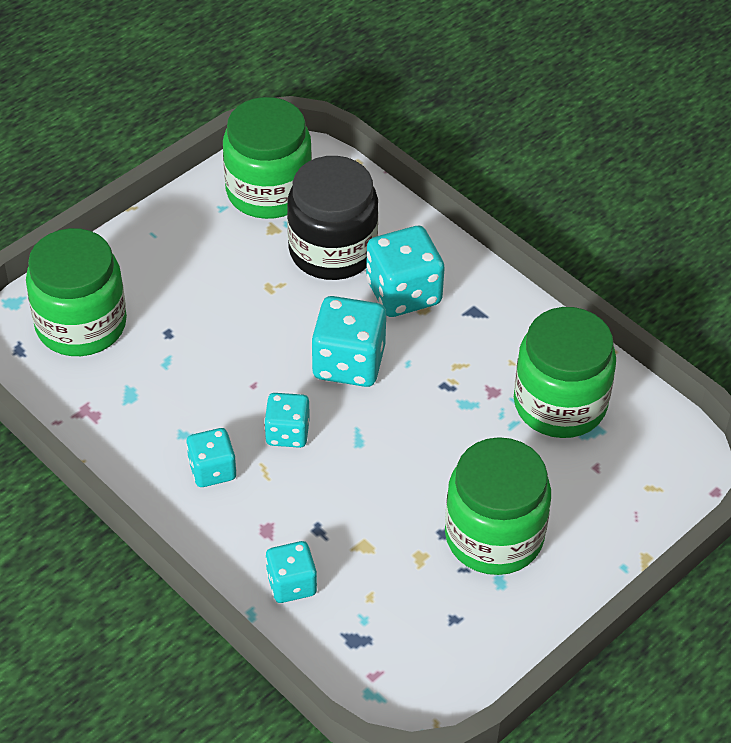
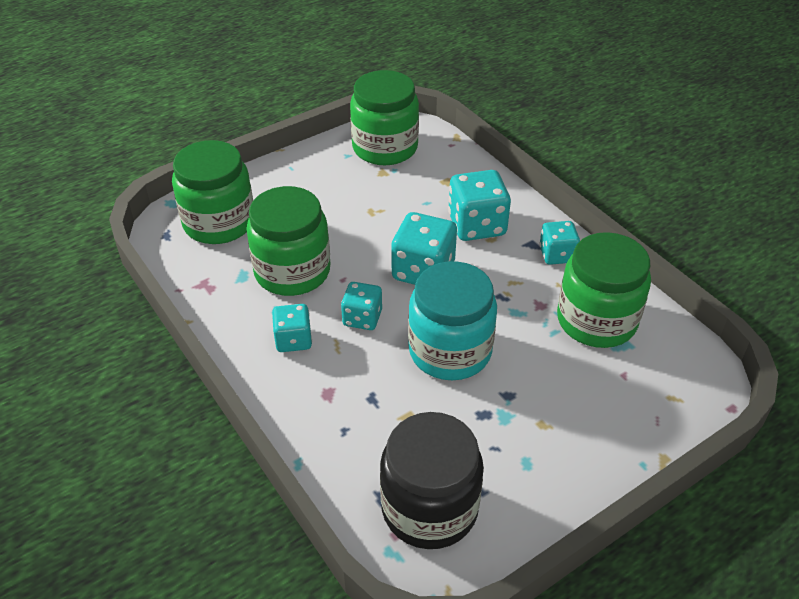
camera: 10 degrees right, 5 degrees down
turquoise dice [266,541,317,603] -> turquoise dice moved to [539,221,580,265]
black jar [287,156,378,280] -> black jar moved to [380,412,484,549]
green jar [445,437,551,575] -> green jar moved to [246,186,330,296]
none -> turquoise jar [408,261,497,380]

